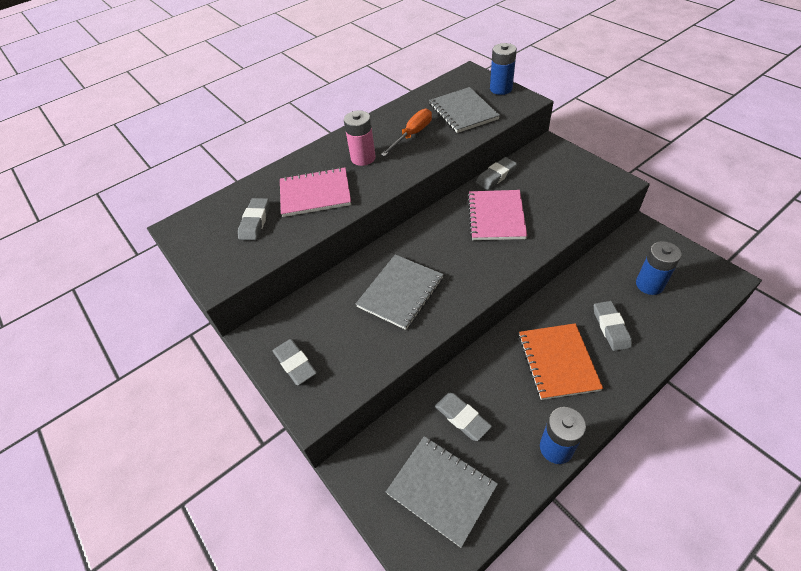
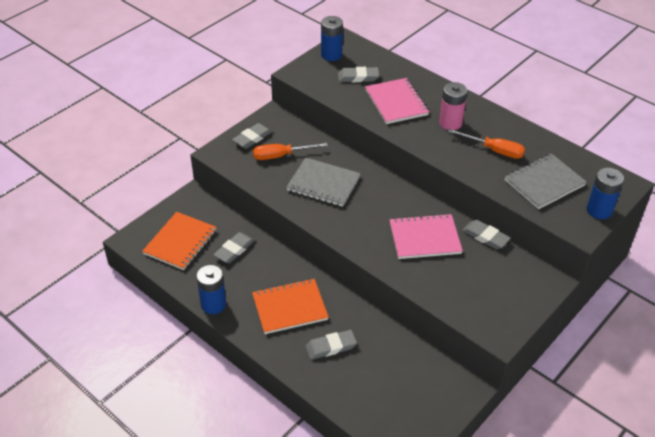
camera: 75 degrees right, 5 degrees down
grey notebook [386,436,498,548] -> orange notebook [142,212,217,270]
blue battery [636,241,682,295] -> blue battery moved to [321,16,343,61]
none -> orange screwdriver [253,143,328,160]

